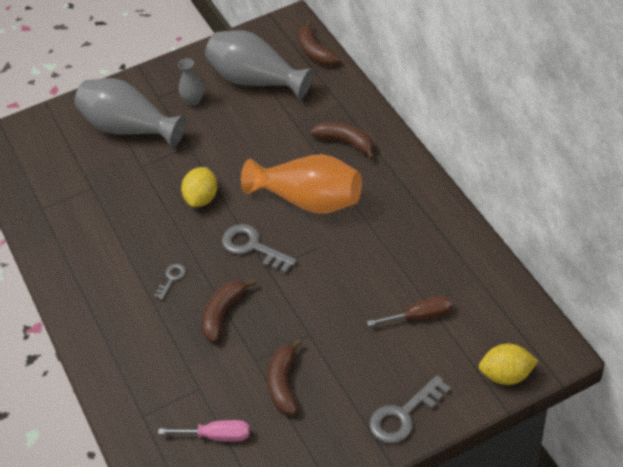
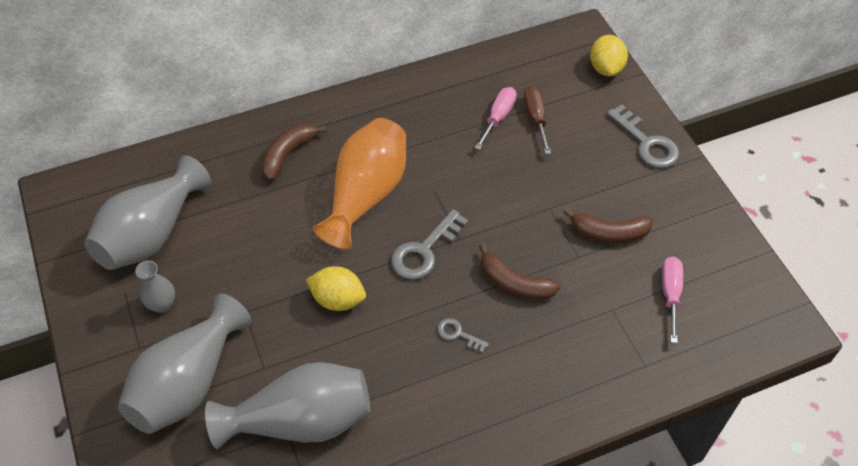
camera: 90 degrees left, 5 degrees up
brown banana [298,21,340,66] -> none
none -> grey vase [205,362,370,449]
none -> pink screwdriver [475,87,517,150]

